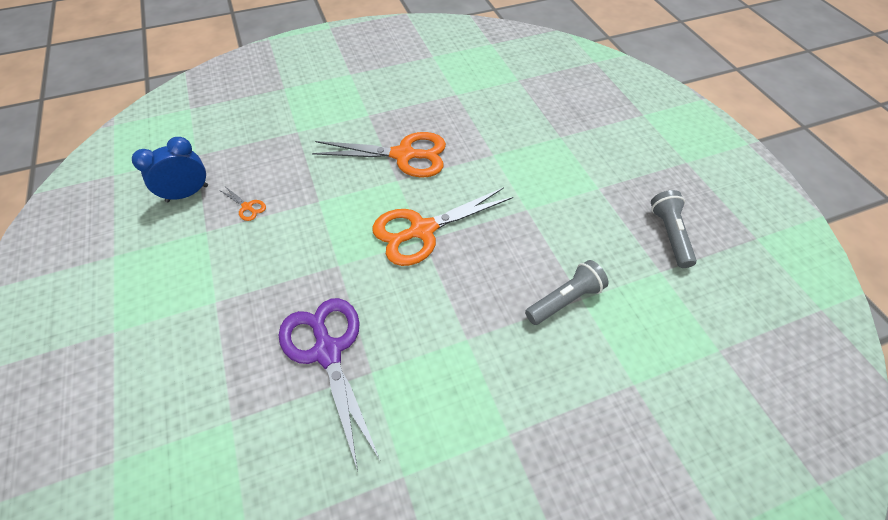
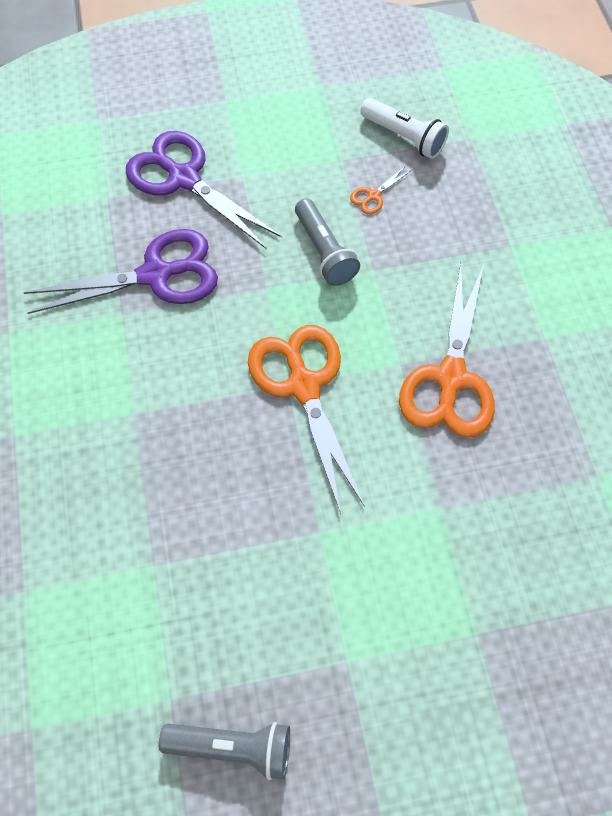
camera: 100 degrees right, 10 degrees up
blue clock [132,137,208,202] -> white flashlight [360,98,449,159]
grey flashlight [525,260,608,325] -> grey flashlight moved to [295,199,360,286]
none -> purple scissors [126,131,281,249]

